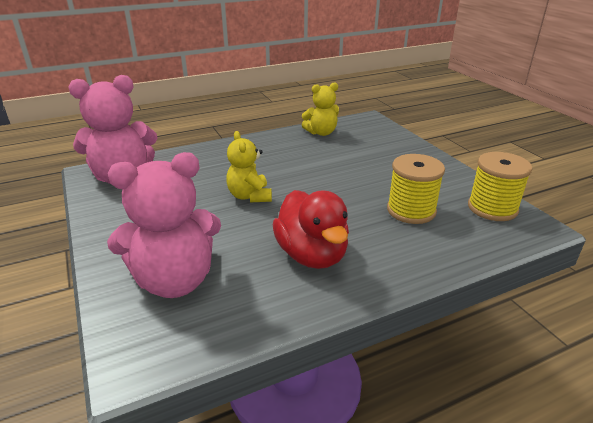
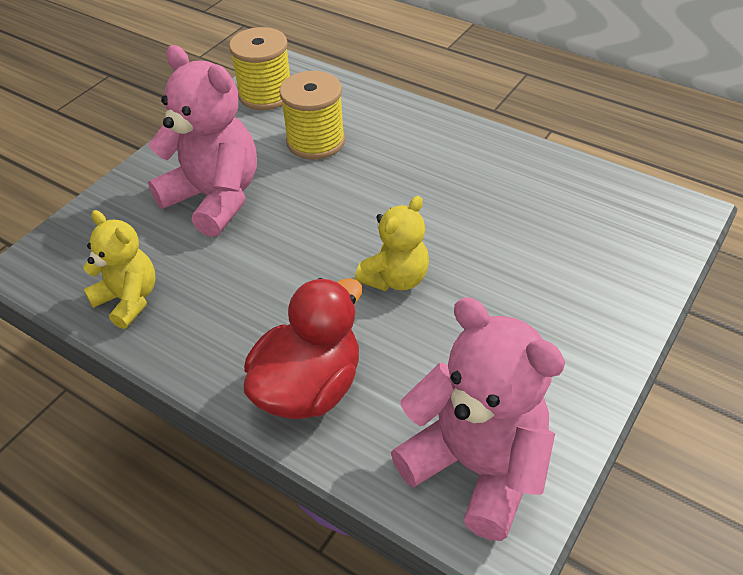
camera: 120 degrees left, 15 degrees up
pink teddy bear [107,152,221,298] -> pink teddy bear moved to [148,45,257,237]
red duck [272,190,349,269] -> red duck moved to [244,278,362,419]

